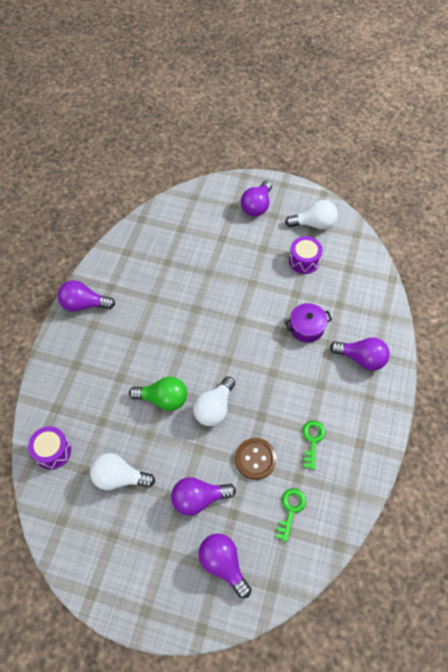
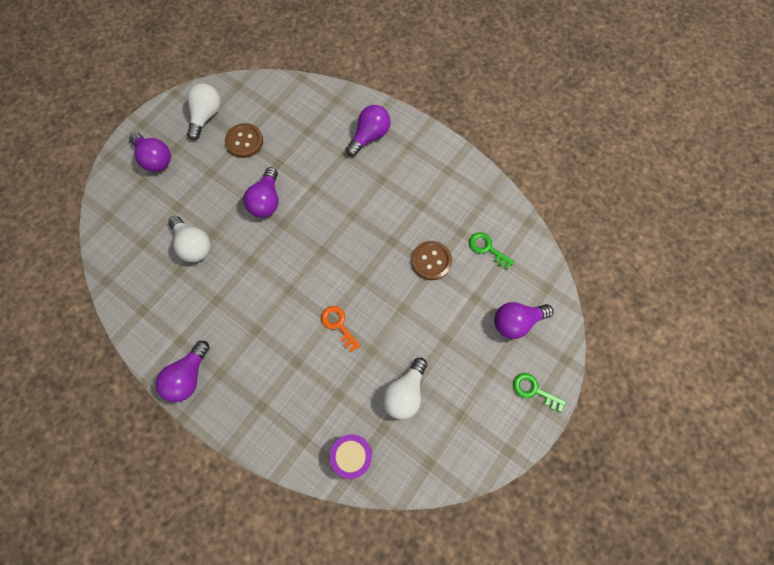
camera: 70 degrees left, 10 degrees up
green light bulb [129,377,187,411] -> orange key [321,306,361,352]
purple light bulb [171,477,236,516] -> purple light bulb moved to [243,167,279,218]
white light bulb [193,377,235,426] -> white light bulb moved to [168,216,211,262]
purple pot [285,303,332,342] -> none
purple drum [289,236,323,274] -> brown button [225,123,263,158]
green key [302,421,325,470] -> green key moved to [513,373,566,412]

